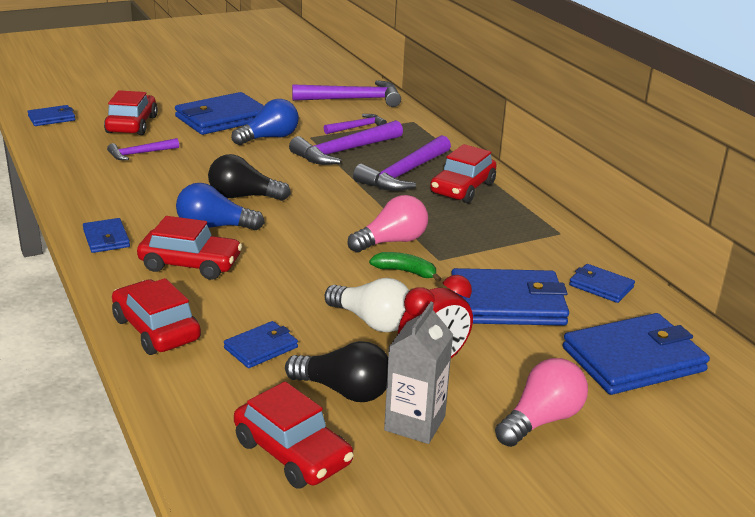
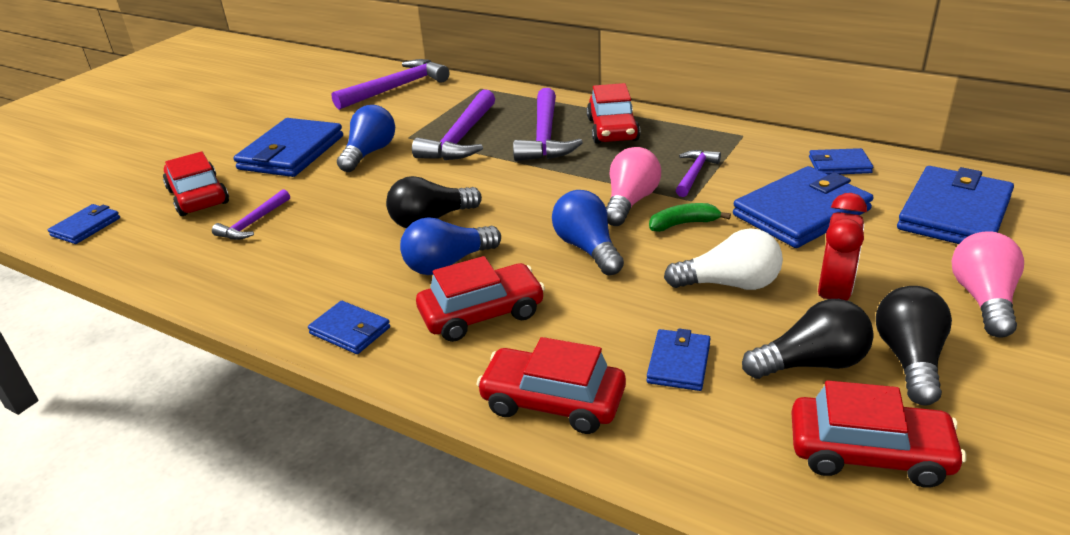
camera: 30 degrees left, 5 degrees up
purple hammer [324,114,387,134] -> purple hammer moved to [676,150,721,197]
grey carton [384,302,453,444] -> black light bulb [876,286,952,405]
none -> blue light bulb [552,190,624,275]

